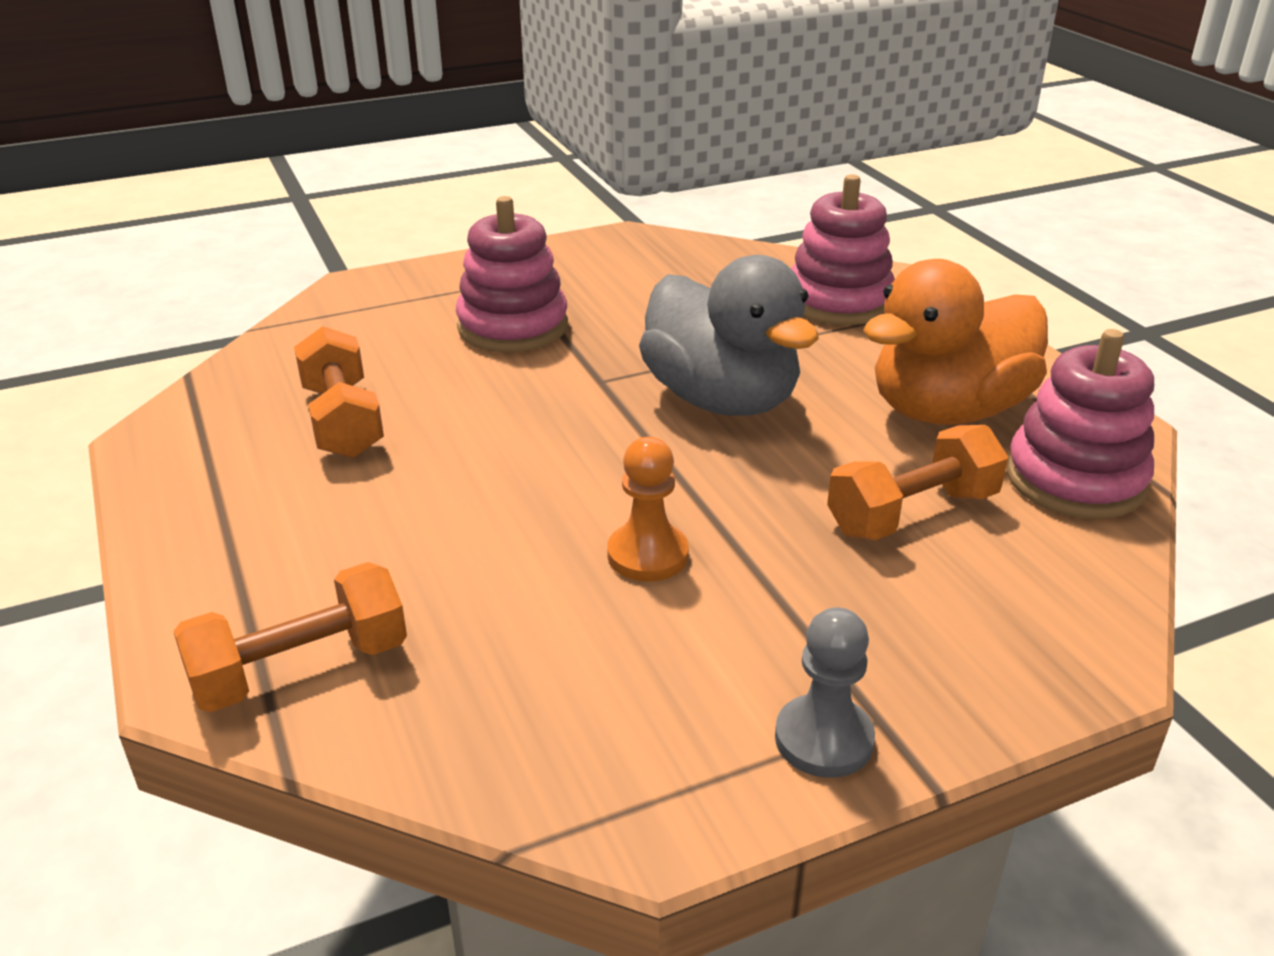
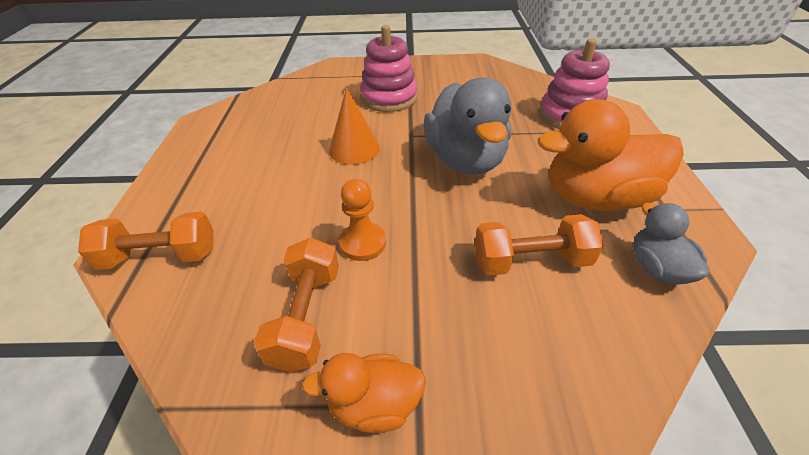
camera: 25 degrees right, 10 degrees up
orange dumbbell [294,326,384,458] -> orange dumbbell moved to [254,237,339,372]
grey pawn [775,607,875,778] -> orange duck [302,353,426,433]
pink stacking toy [1007,329,1154,519] -> grey duck [633,203,710,285]
none -> orange cone [329,87,380,165]

